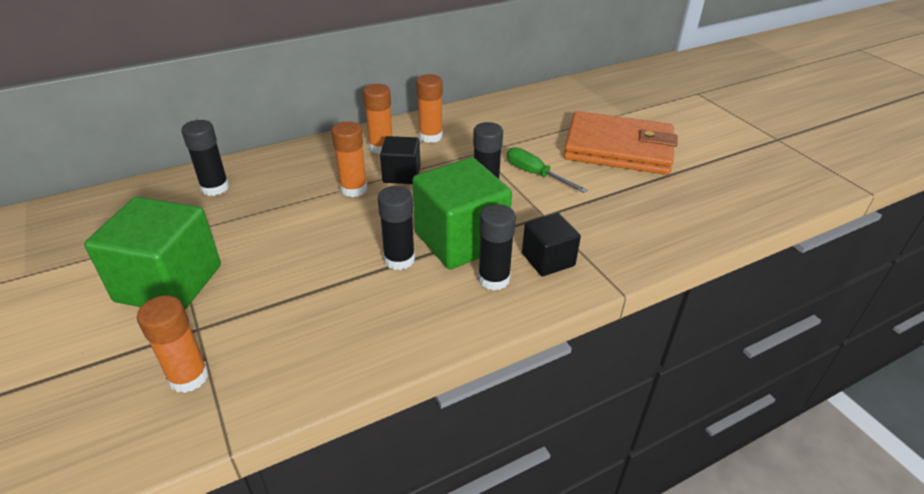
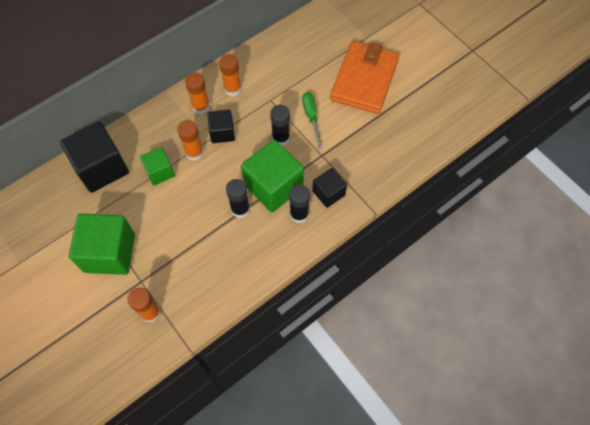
camera: 10 degrees left, 25 degrees up
black glue stick [181,120,229,196] -> black cube [60,122,129,193]
green screwdriver [507,147,587,193] -> green screwdriver turned 45 degrees clockwise [302,92,322,148]
orange wallet [563,111,678,175] -> orange wallet turned 75 degrees counterclockwise [330,41,399,114]
none -> green cube [140,147,175,185]

